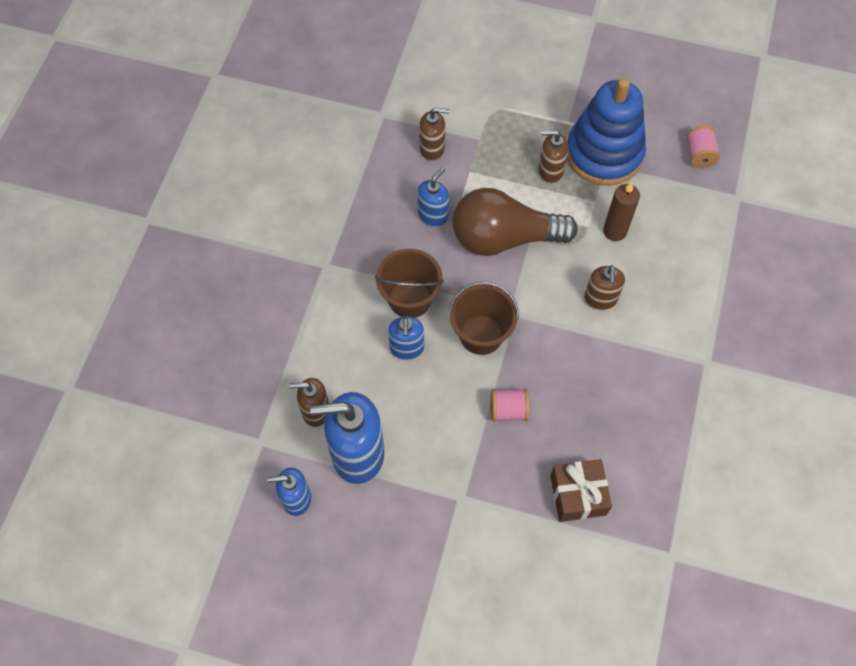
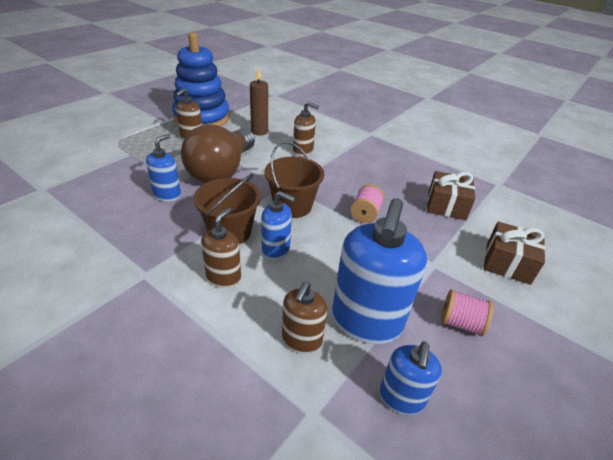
camera: 70 degrees left, 25 degrees down
blue soap dispenser [418,167,449,227] -> blue soap dispenser turned 60 degrees clockwise [146,134,181,202]
brown soap dispenser [419,108,449,162] -> brown soap dispenser moved to [201,208,241,288]
pink spool [686,126,720,168] -> pink spool moved to [441,289,493,336]
none -> brown gift [484,222,546,285]

